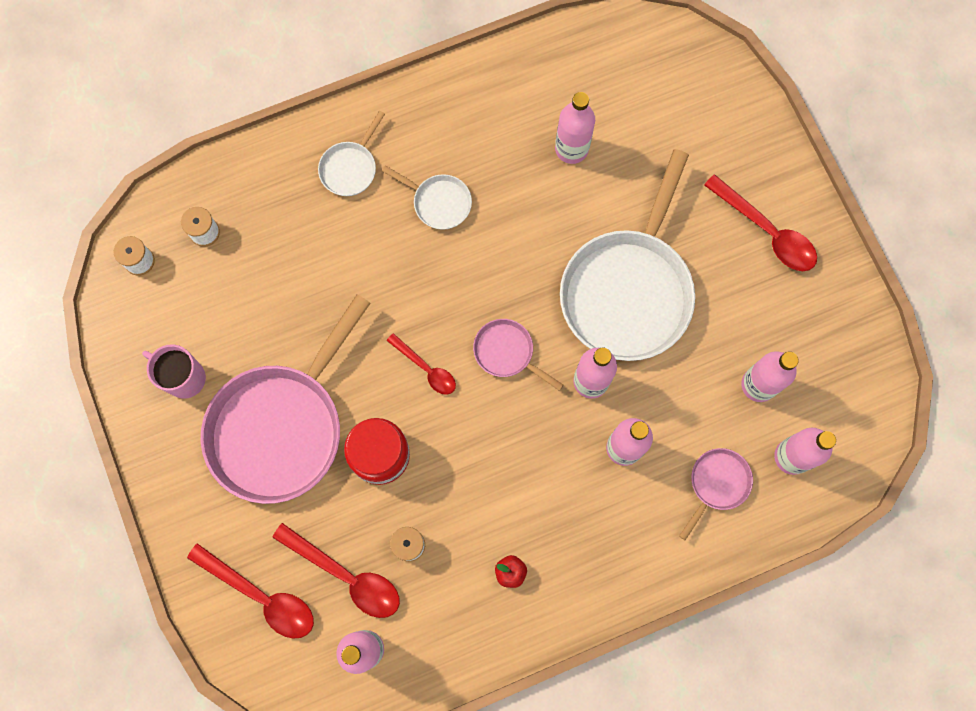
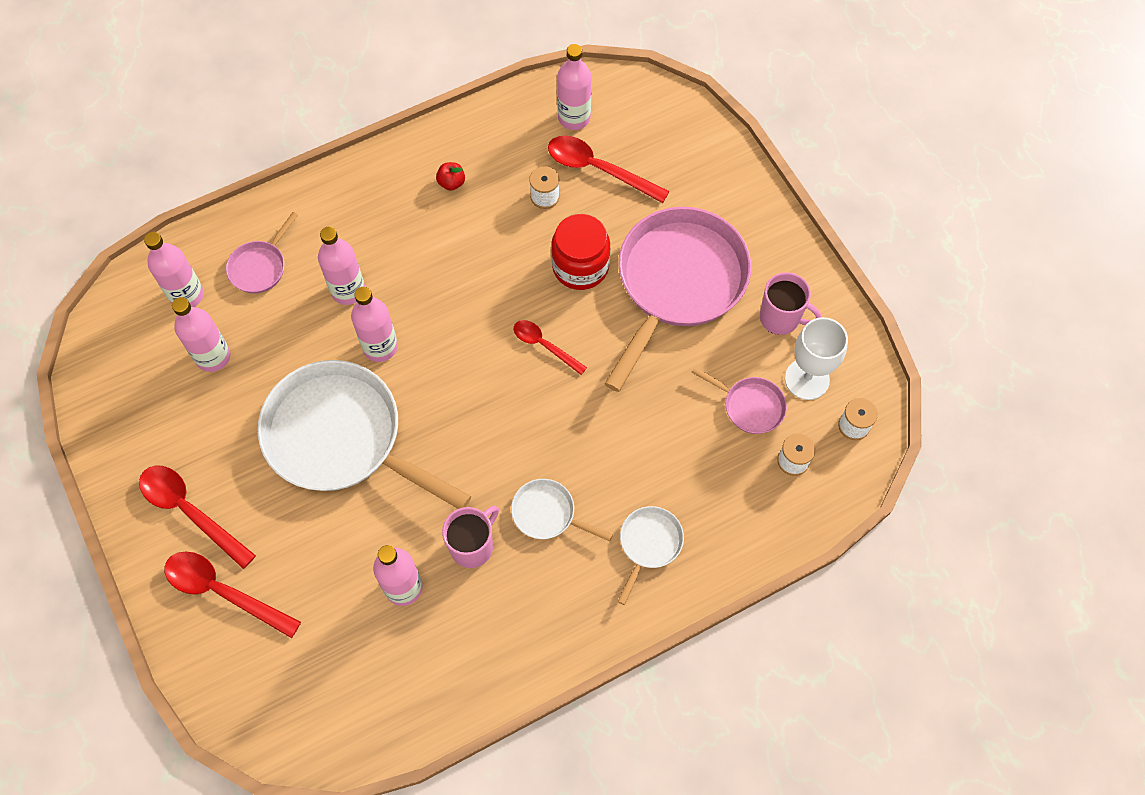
camera: 175 degrees right, 10 degrees down
red spoon [187,543,314,638] -> red spoon moved to [164,551,301,638]
pink pan [473,319,563,391] -> pink pan moved to [691,367,787,434]
white pan [560,149,695,361] -> white pan turned 75 degrees counterclockwise [258,360,471,509]
none -> pink mug [442,506,499,568]
none -> white goblet [785,317,848,400]

